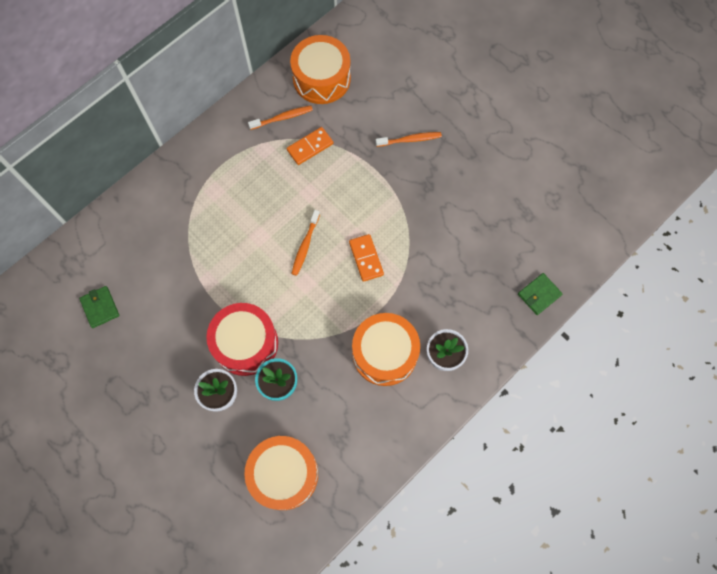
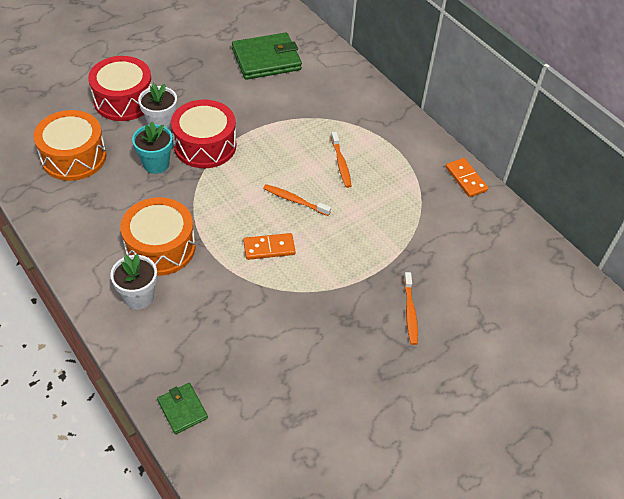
camera: 95 degrees right, 20 degrees down
green wallet [79,286,119,328] -> green wallet [232,32,302,80], size x1.96
orange toothbrush [248,106,313,130] -> orange toothbrush moved to [331,132,351,188]
orange domino [287,127,333,165] -> orange domino moved to [446,158,488,197]
orange drum [290,35,351,104] -> none
none -> red drum [88,56,152,121]

